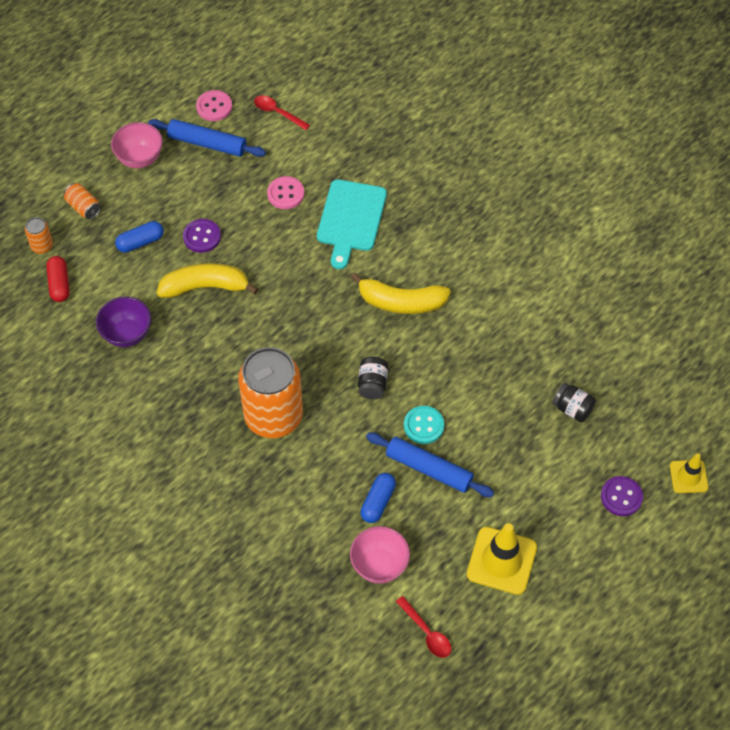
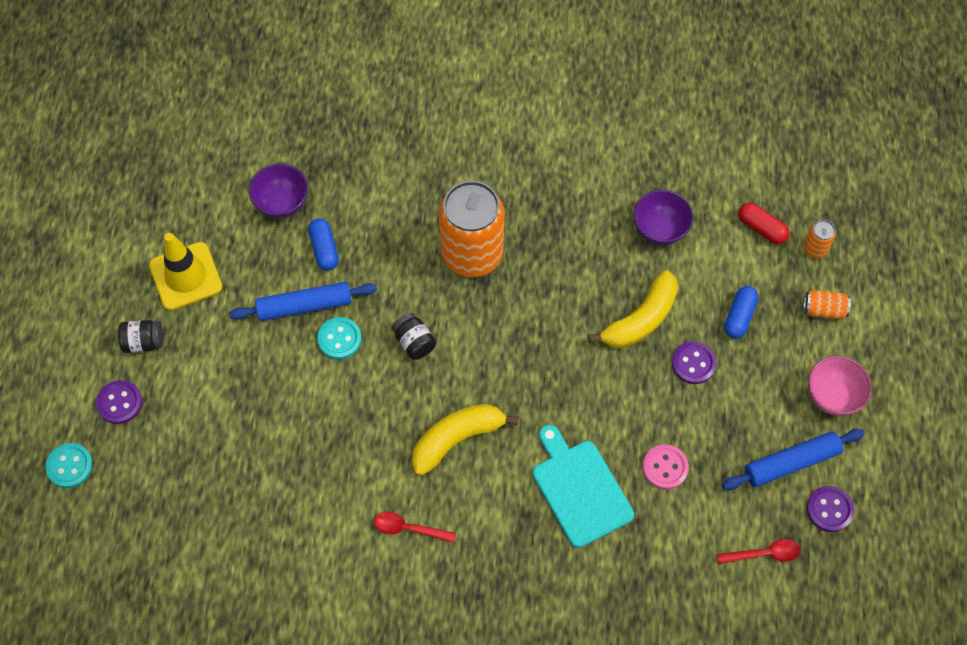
camera: 140 degrees right, 5 degrees up
pink button [196,90,232,121] -> purple button [807,486,854,532]
pink bowl [350,526,410,584] -> purple bowl [249,163,308,218]
red spoon [396,596,451,658] -> red spoon moved to [374,512,456,543]
black jar [552,383,596,422] -> black jar moved to [118,320,163,353]
yellow traffic cone [670,453,708,493] -> turquoise button [46,443,93,488]

